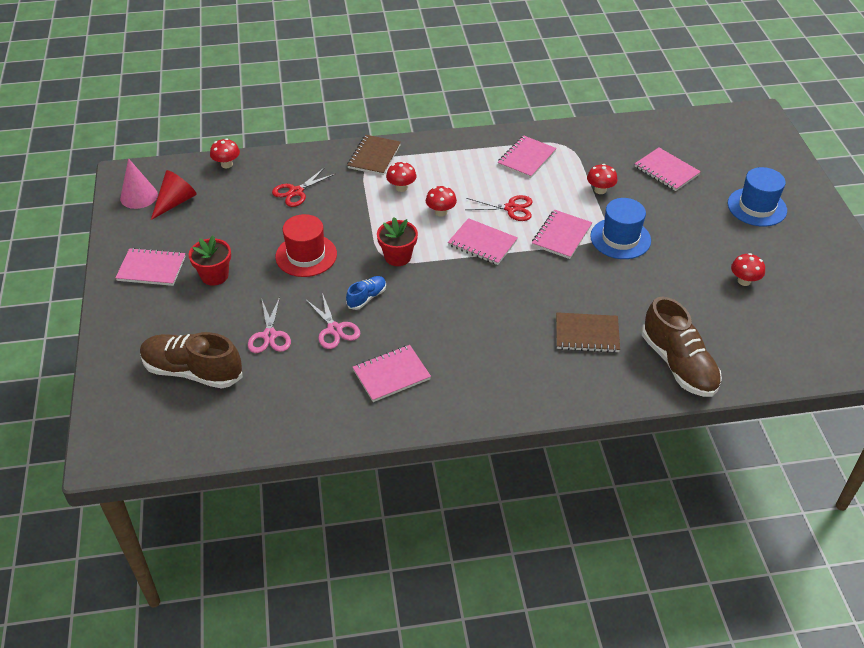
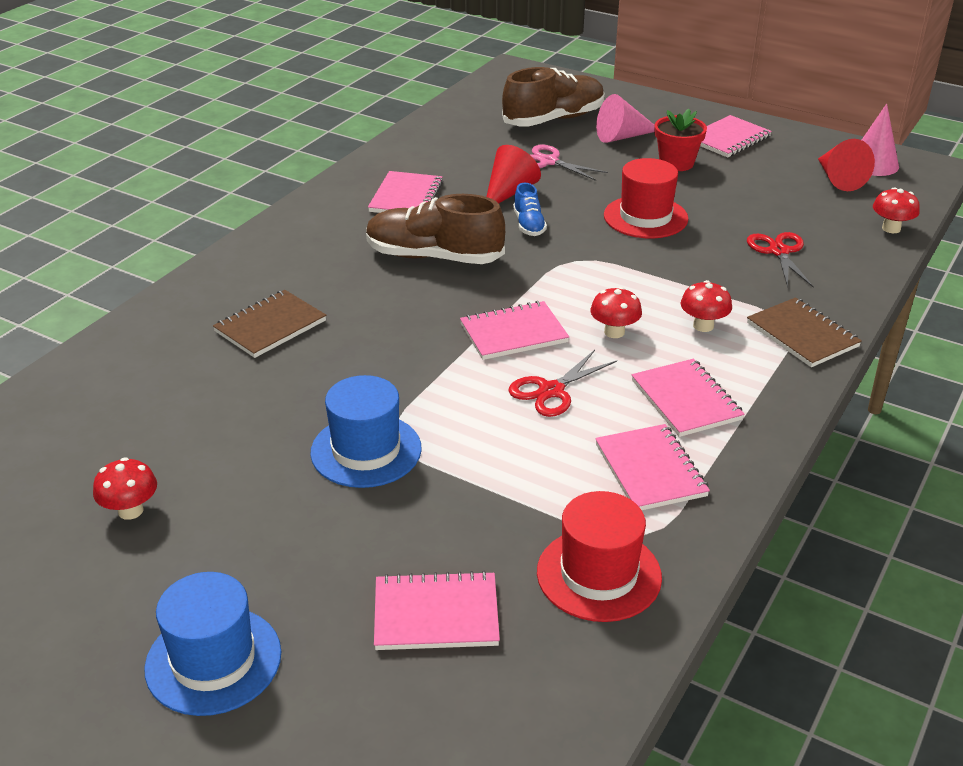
camera: 130 degrees right, 10 degrees down
pink scissors [305,293,360,349] -> red cone [486,145,541,204]
red flower pot [377,217,418,266] -> none
pink notebook [532,210,592,259] -> pink notebook moved to [632,359,744,437]
red mushroom [587,164,618,194] -> none
brown shoe [642,296,722,397] -> brown shoe moved to [366,194,505,264]
none -> red hat [537,491,662,622]
none -> pink cone [596,94,655,143]

